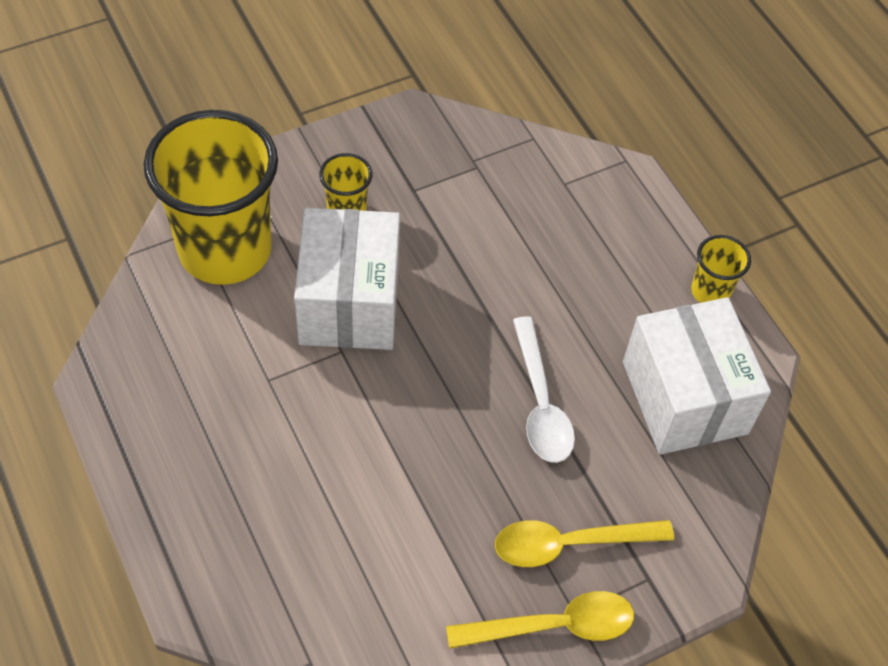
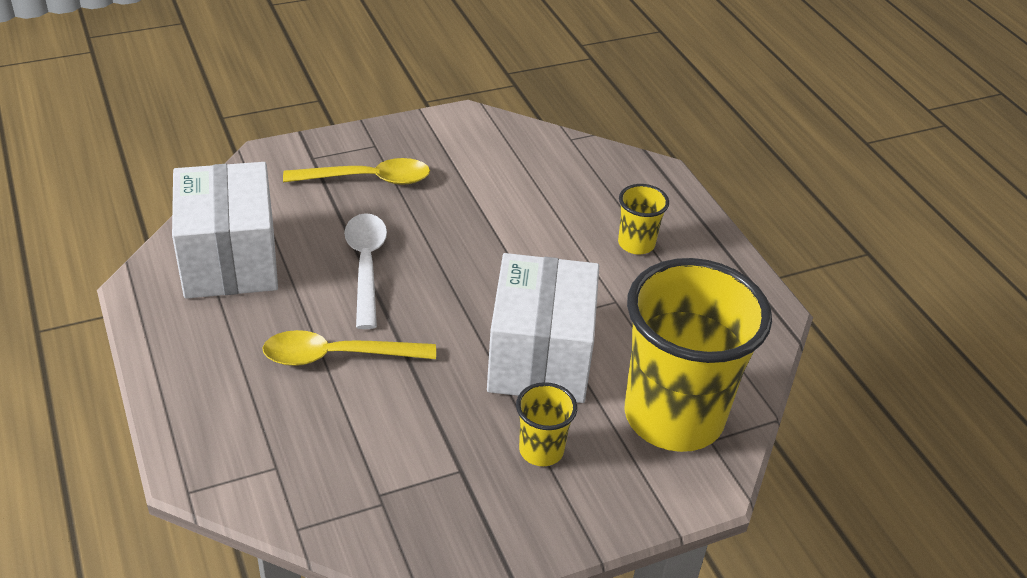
camera: 175 degrees left, 15 degrees down
yellow spoon [446,591,634,649] -> yellow spoon moved to [263,330,436,366]
yellow cup [691,235,751,303] -> yellow cup moved to [618,184,669,255]

